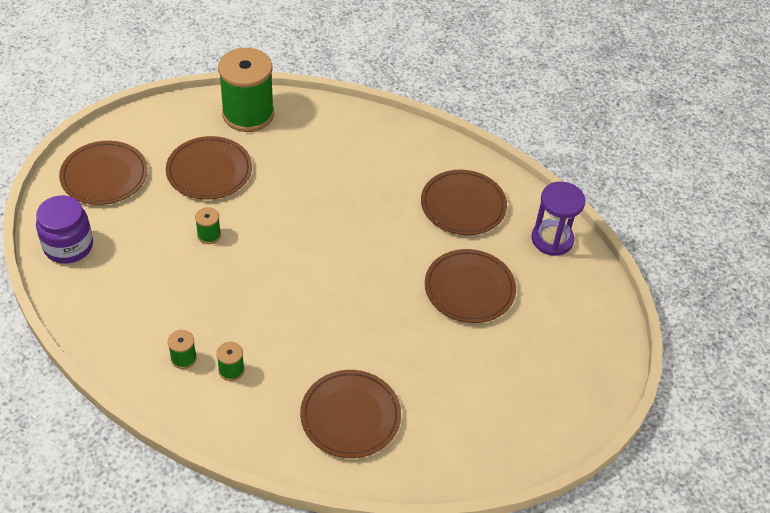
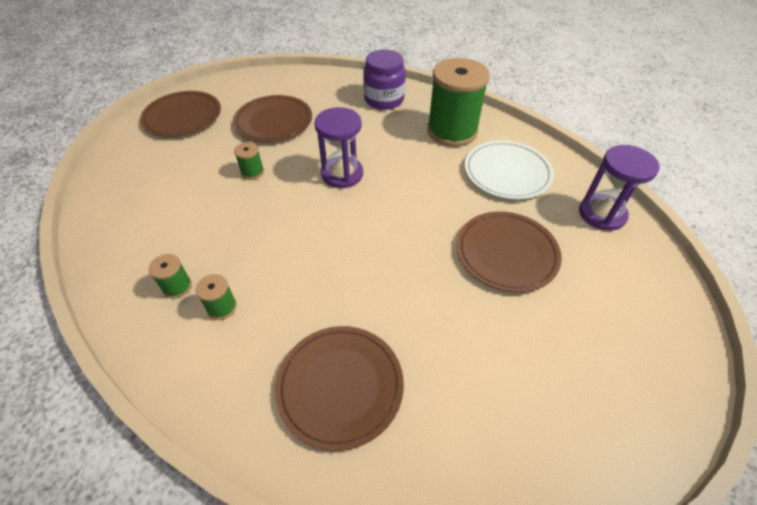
camera: 15 degrees right, 0 degrees up
purple jar [36,195,93,264] -> purple jar moved to [363,49,406,110]
green spool [218,48,274,132] -> green spool moved to [427,58,490,147]
brown plate [421,170,507,235] -> white plate [465,140,554,200]
none -> purple hourglass [314,107,363,188]

